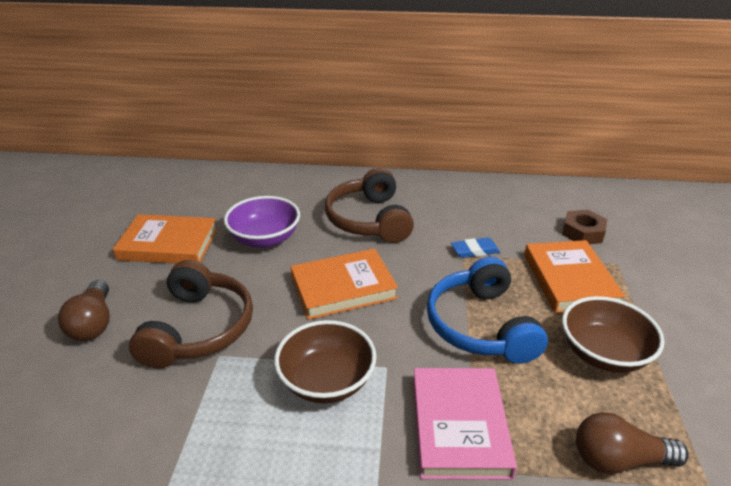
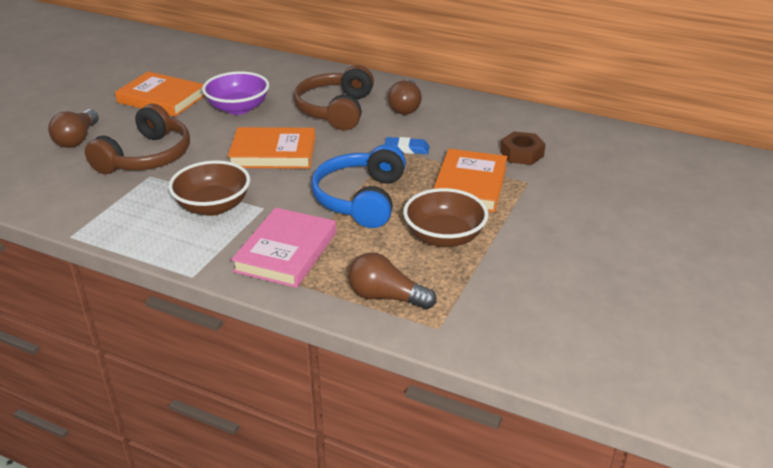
camera: 20 degrees right, 0 degrees up
none -> brown light bulb [388,80,422,115]

